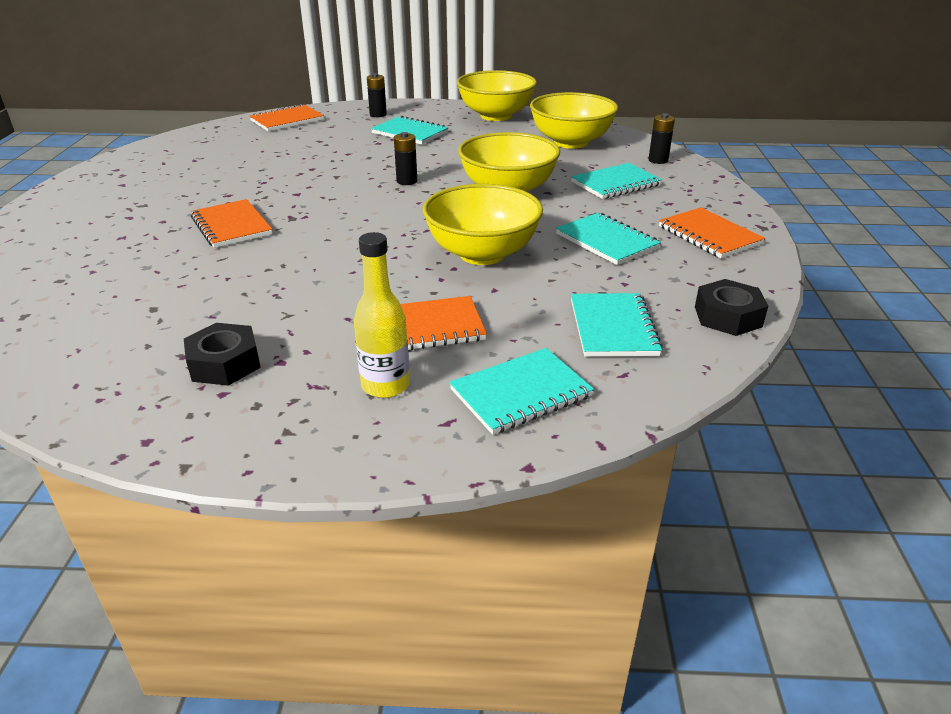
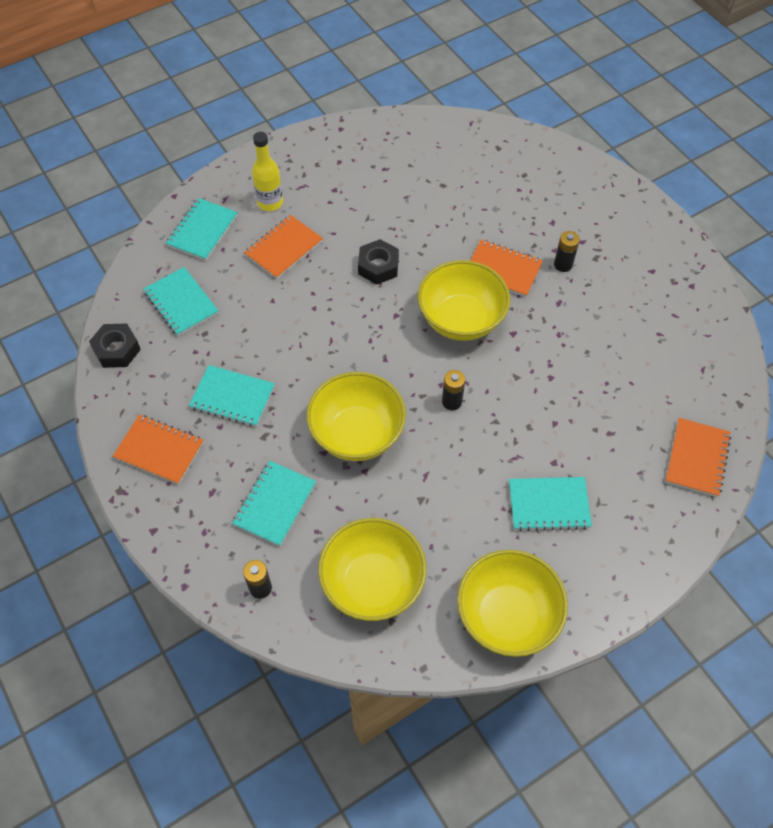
camera: 145 degrees right, 25 degrees up
black nut [184,323,261,386] -> black nut moved to [358,239,399,285]
black battery [367,73,387,117] -> black battery moved to [554,231,580,272]
yellow bowl [423,184,543,265] -> yellow bowl moved to [418,260,510,341]

